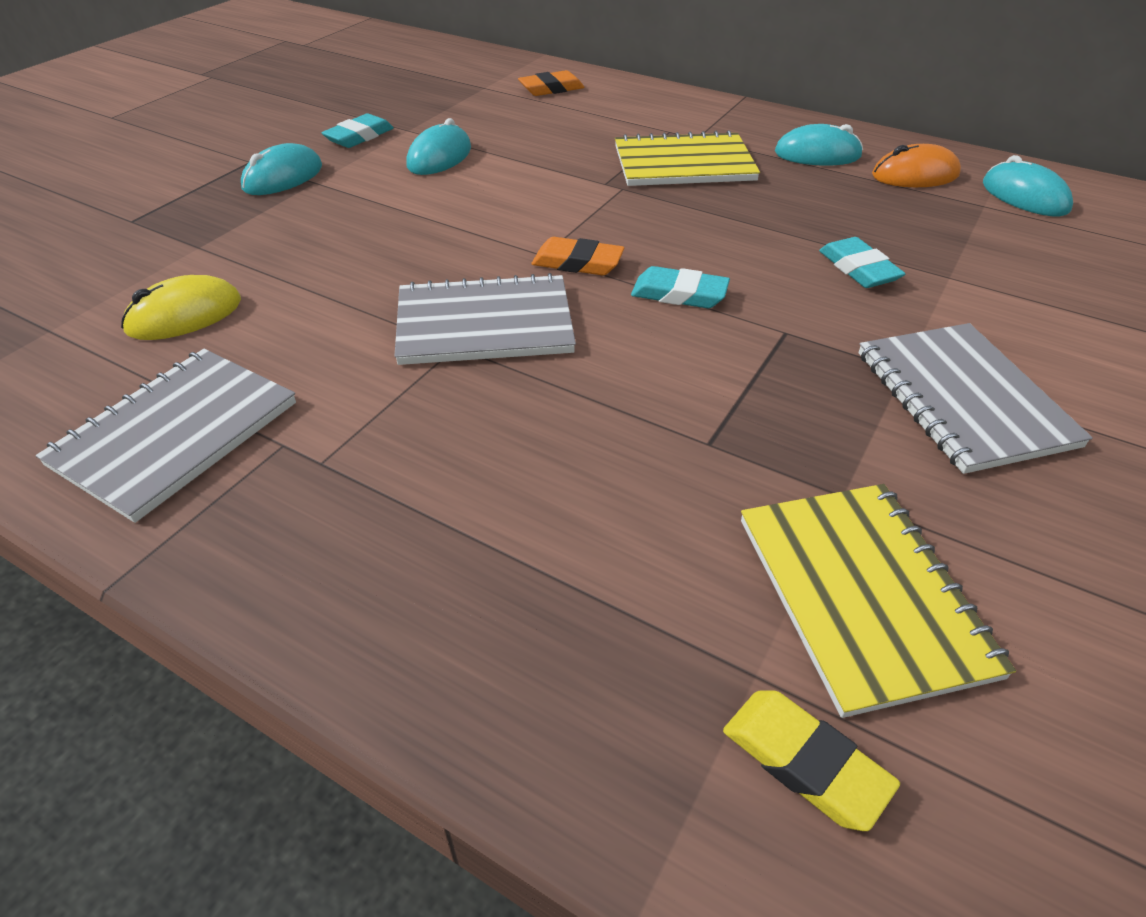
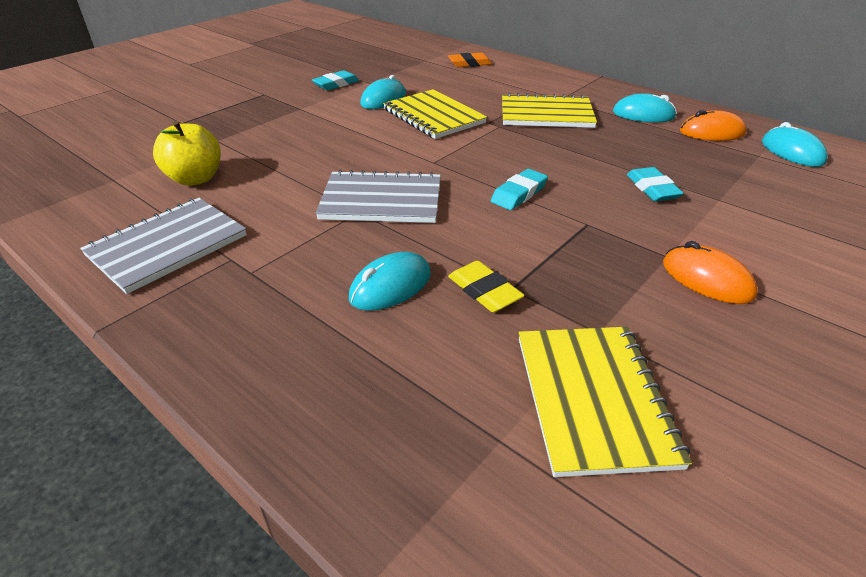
camera: 10 degrees right, 5 degrees down
yellow mouse [121,275,241,340] -> yellow apple [153,121,221,186]
turquoise mouse [241,143,322,195] -> turquoise mouse moved to [349,252,431,311]
orange eraser [532,237,624,275] -> none
turquoise eraser [631,266,730,308] -> turquoise eraser turned 75 degrees counterclockwise [491,169,548,210]
yellow eraser [723,691,900,831] -> yellow eraser moved to [448,261,525,312]
grey notebook [859,323,1093,474] -> orange mouse [663,241,758,304]
none -> yellow notebook [383,89,487,139]

